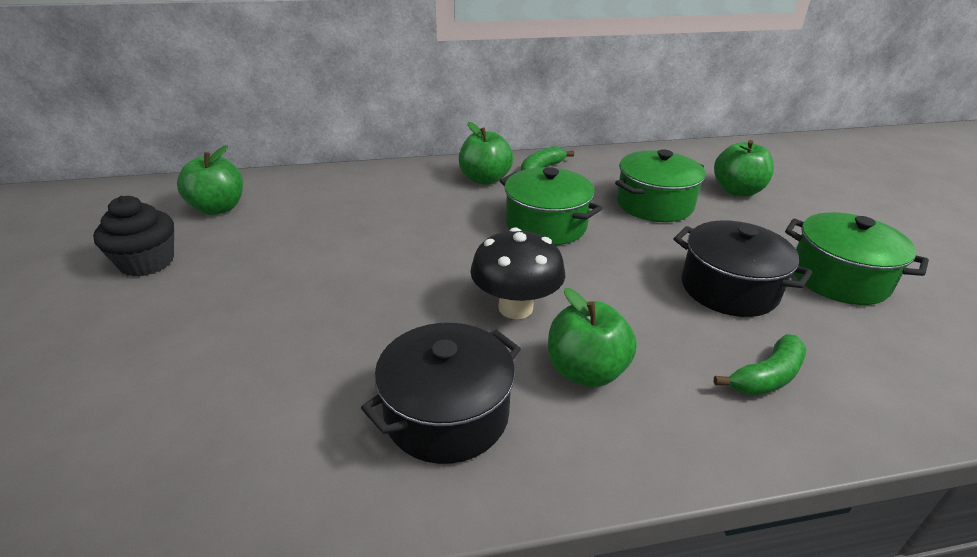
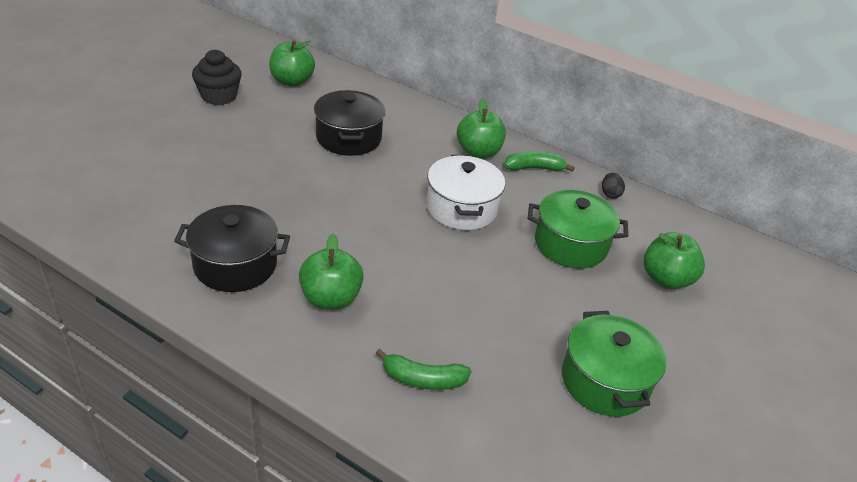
camera: 40 degrees right, 5 degrees up
black mushroom [470,227,565,319] -> none
green pot [499,167,602,245] -> white pot [427,155,505,230]
black pot [673,220,812,317] -> black pot moved to [314,90,385,156]
none -> black egg [602,173,625,199]

